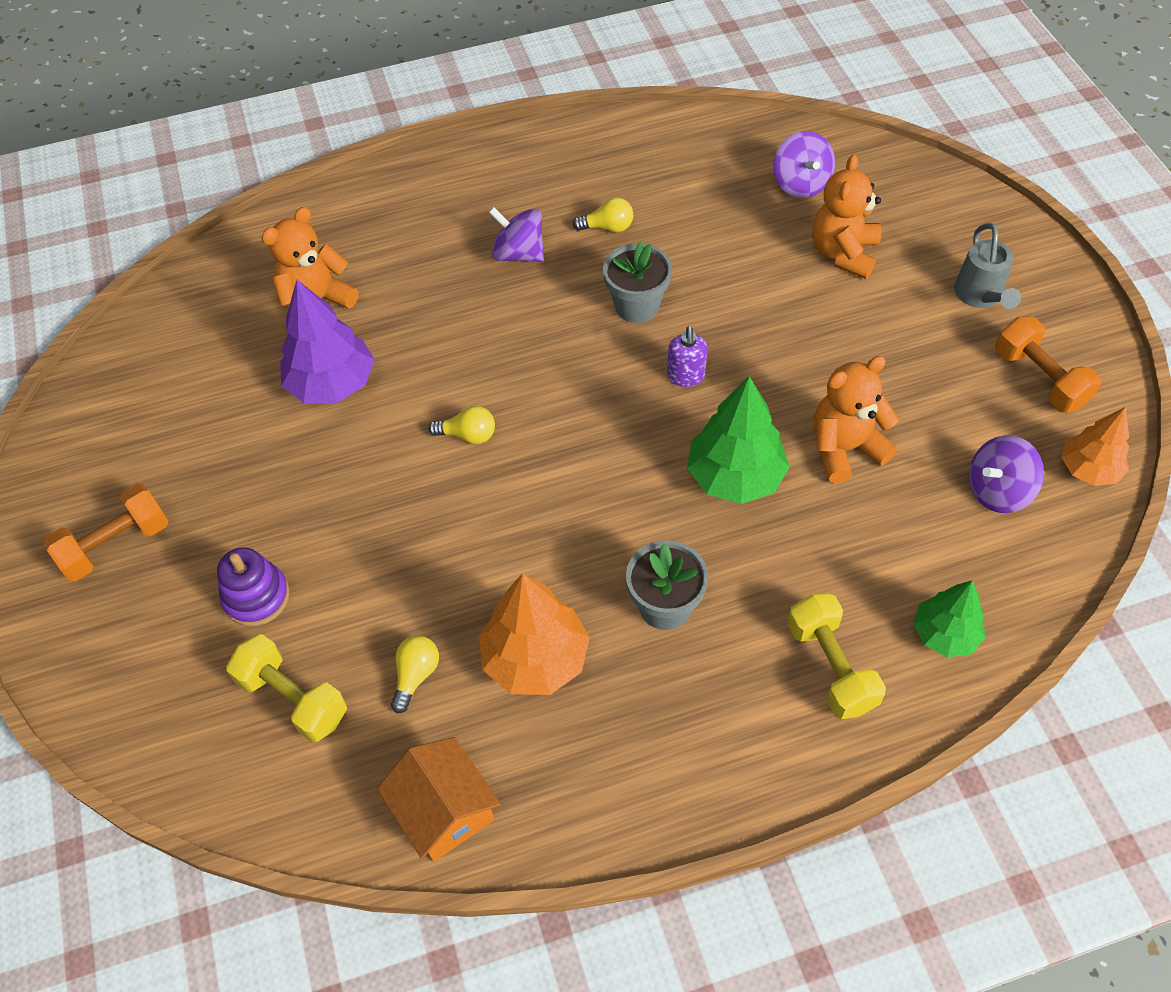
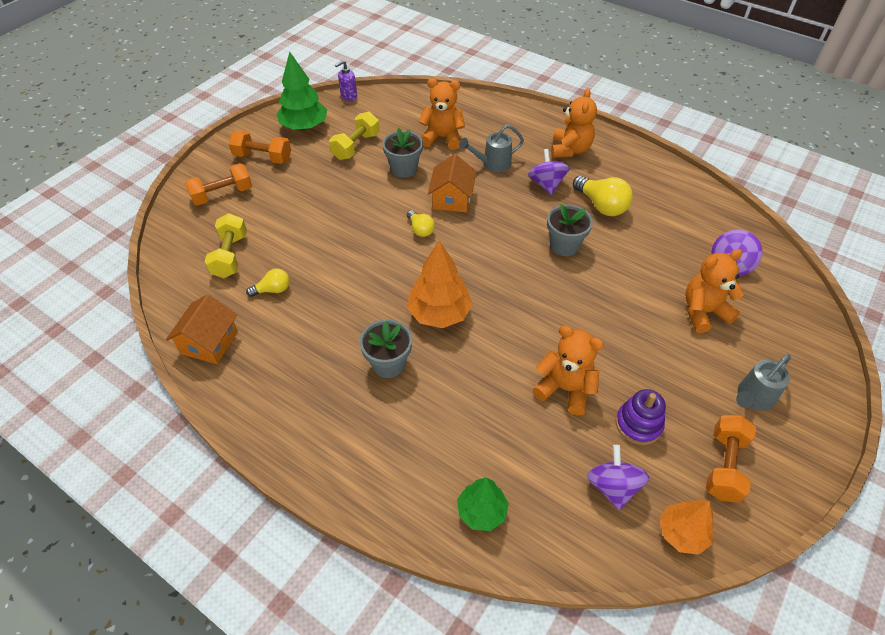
camera: 50 degrees right, 5 degrees down
purple stacking toy [217,547,290,627] -> purple stacking toy moved to [616,389,666,445]
purple tree [280,280,375,403] -> grey flower pot [382,128,423,178]
orange tree [479,573,590,695] -> orange tree moved to [407,241,473,328]
yellow light bulb [573,198,634,232] -> yellow light bulb [573,176,633,216], size x1.71
purple soap dispenser [667,326,708,387] -> purple soap dispenser moved to [335,60,357,101]
green tree [687,376,790,504] -> green tree moved to [277,52,327,130]
yellow dumbbell [787,593,886,719] -> yellow dumbbell moved to [329,112,379,160]
purple spinning top [969,435,1044,513] -> purple spinning top turned 60 degrees clockwise [587,445,649,510]
none -> orange dumbbell [185,163,252,206]
none -> orange house [428,154,476,212]
none -> grey watering can [459,124,524,172]
none -> orange teddy bear [551,88,597,157]

